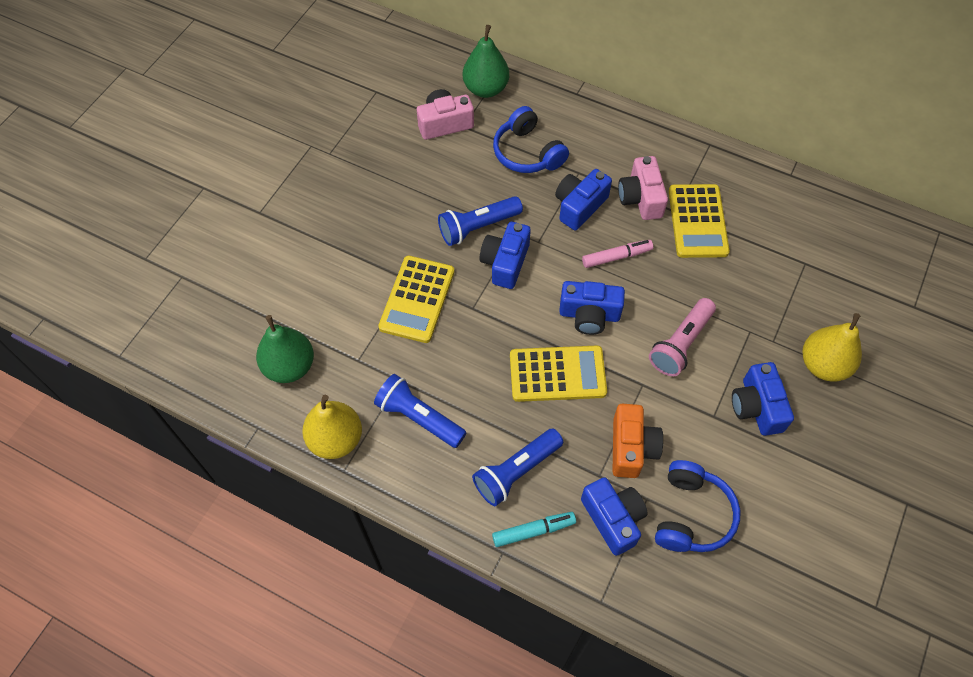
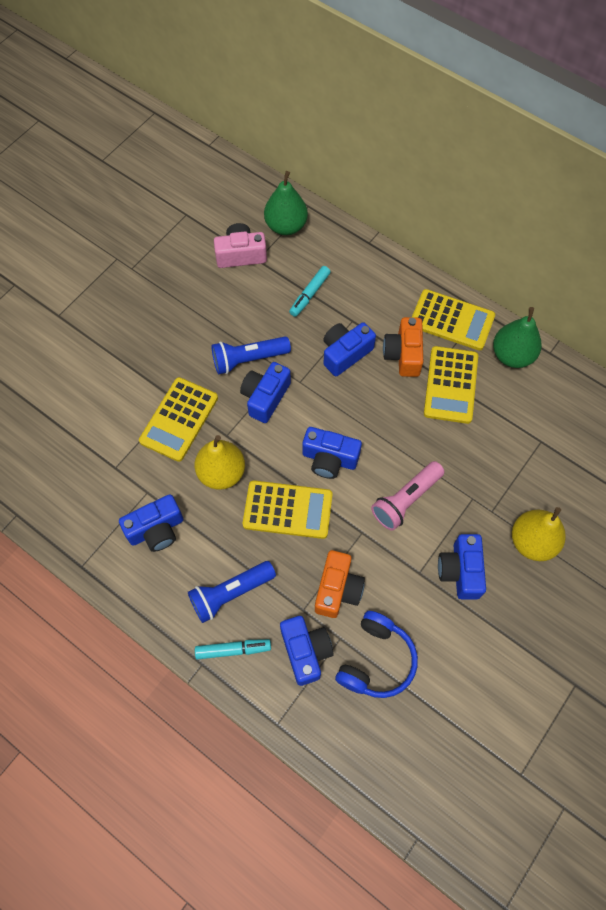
camera: 10 degrees right, 5 degrees up
green pear [256,315,314,383] -> green pear moved to [493,307,542,368]
yellow pear [302,395,362,459] -> yellow pear moved to [195,435,245,490]
blue flashlight [374,374,466,448] -> blue camera [119,494,184,552]
blue headphones [493,106,569,173] -> turquoise marker [289,266,331,317]
pink marker [582,240,653,268] -> none
pink camera [618,156,668,220] -> orange camera [383,317,423,377]
none -> yellow calculator [412,289,495,351]

